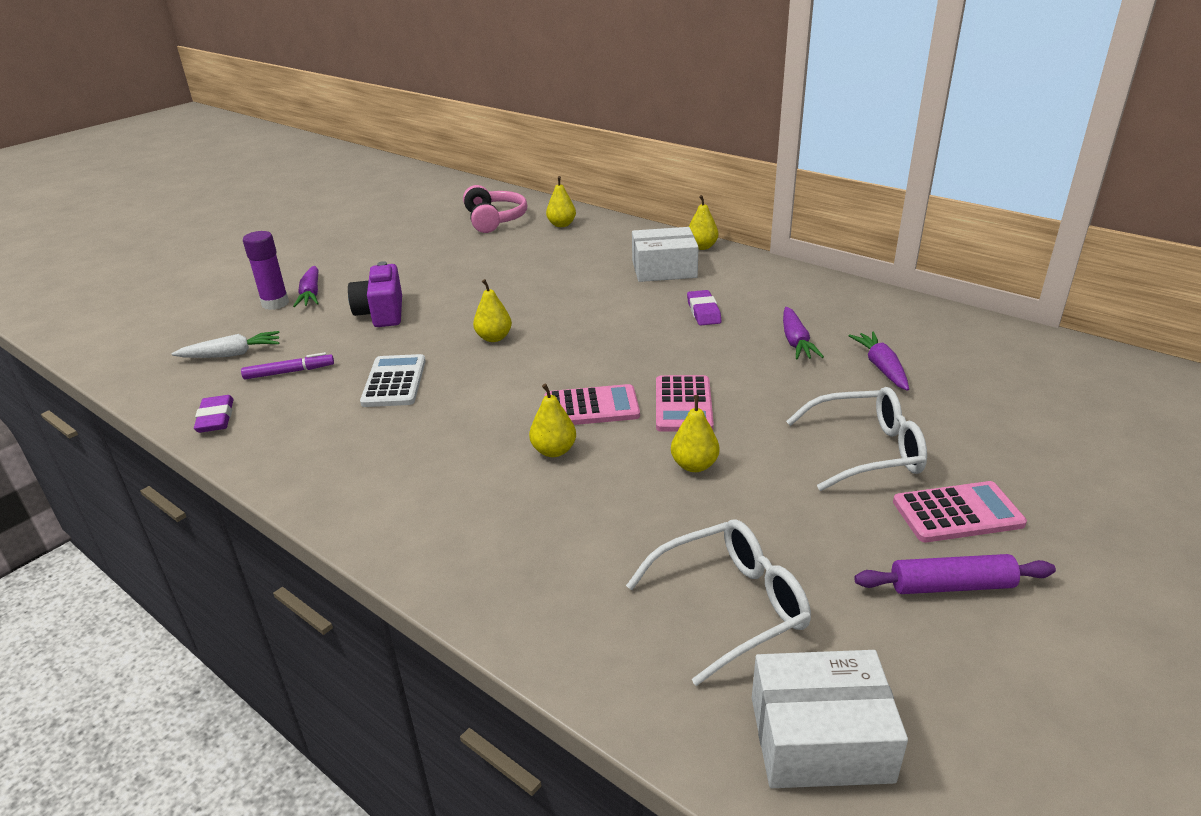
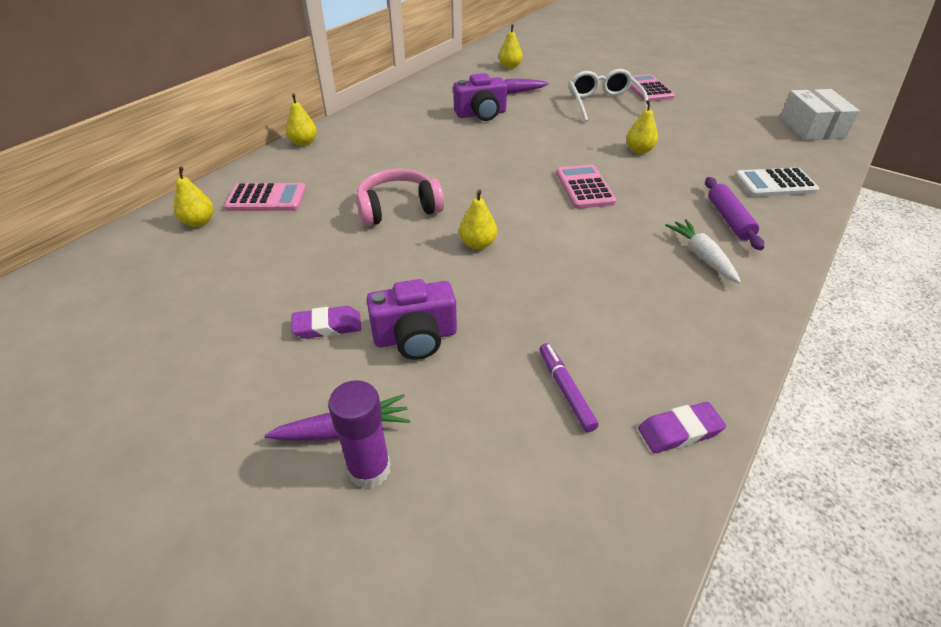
camera: 95 degrees left, 10 degrees up
white carrot [172,331,280,358] -> white carrot moved to [665,219,741,284]
white calculator [360,354,426,407] -> white calculator moved to [735,167,820,197]
pink headphones [463,185,527,233] -> pink headphones moved to [356,169,444,226]
yellow pear [529,384,576,457] -> yellow pear moved to [499,24,523,69]
white glasses [626,519,811,686] -> none
white box [632,227,699,282] -> none
pink calculator [656,375,714,432] -> pink calculator moved to [224,183,306,211]
purple eraser [687,290,721,325] -> purple eraser moved to [291,306,361,339]
purple carrot [783,307,824,360] -> purple camera [453,73,507,121]
purple rolling pin [854,554,1056,594] -> purple rolling pin moved to [705,177,764,250]

